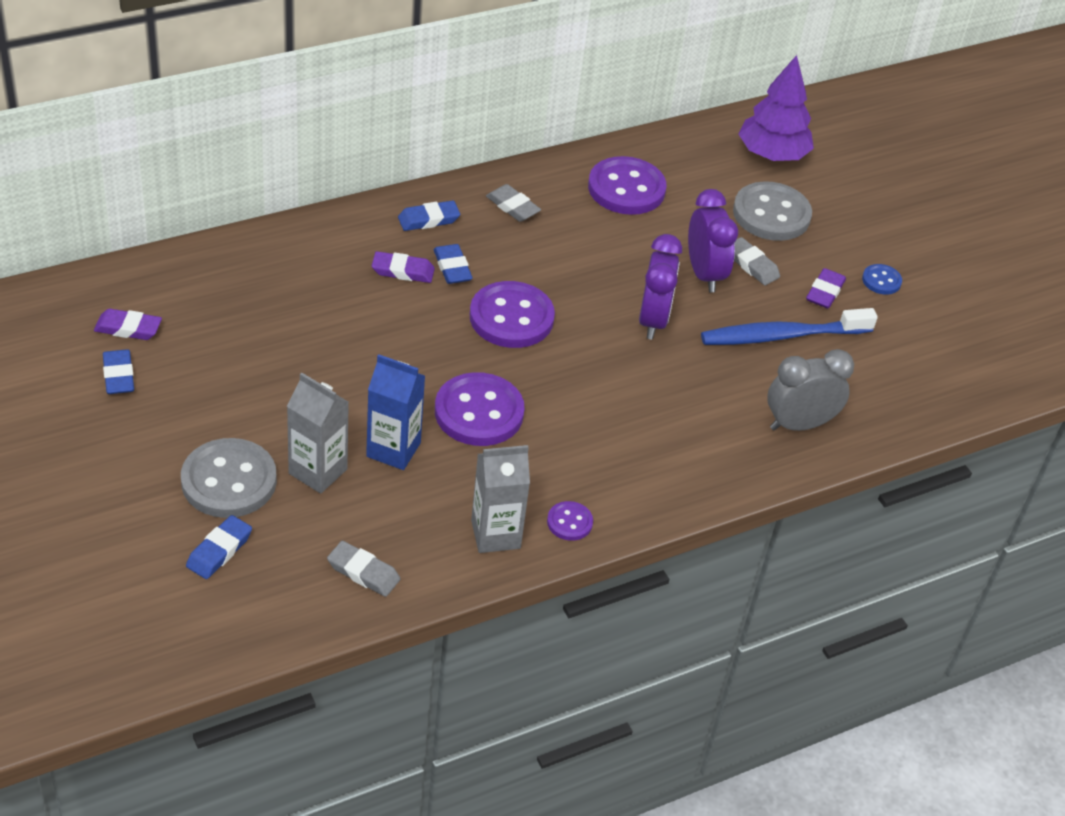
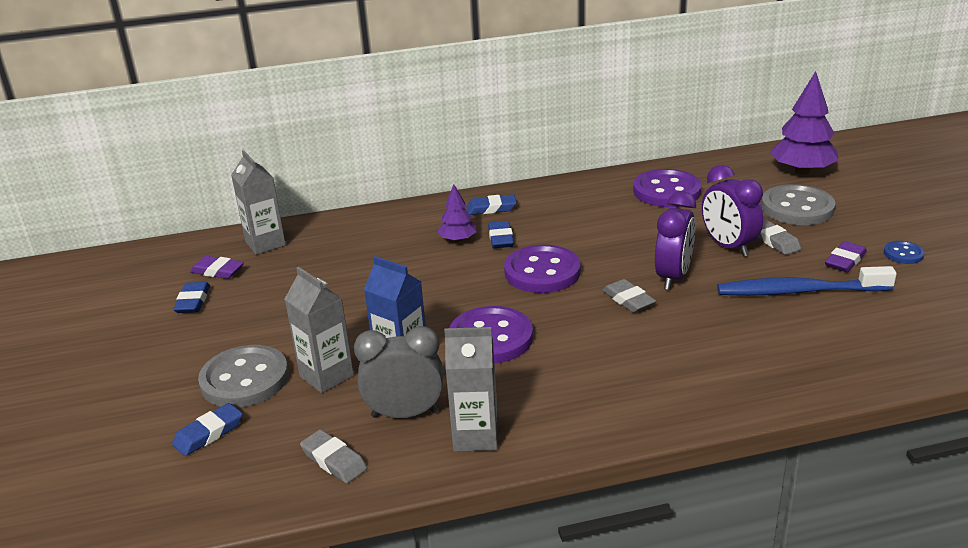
camera: 20 degrees right, 15 degrees down
purple eraser [372,251,435,283] -> purple tree [437,184,477,242]
grey eraser [486,184,541,222] -> grey eraser moved to [602,279,656,313]
purple button [547,501,593,541] -> none
purple clock [688,189,738,293] -> purple clock turned 150 degrees clockwise [702,165,763,257]
grey clock [767,349,854,431] -> grey clock moved to [354,326,443,418]
none -> grey carton [231,150,286,255]

